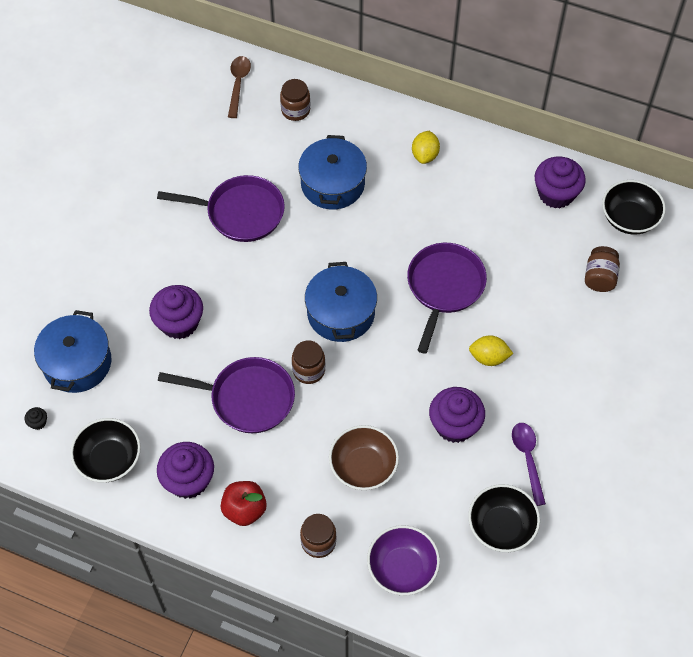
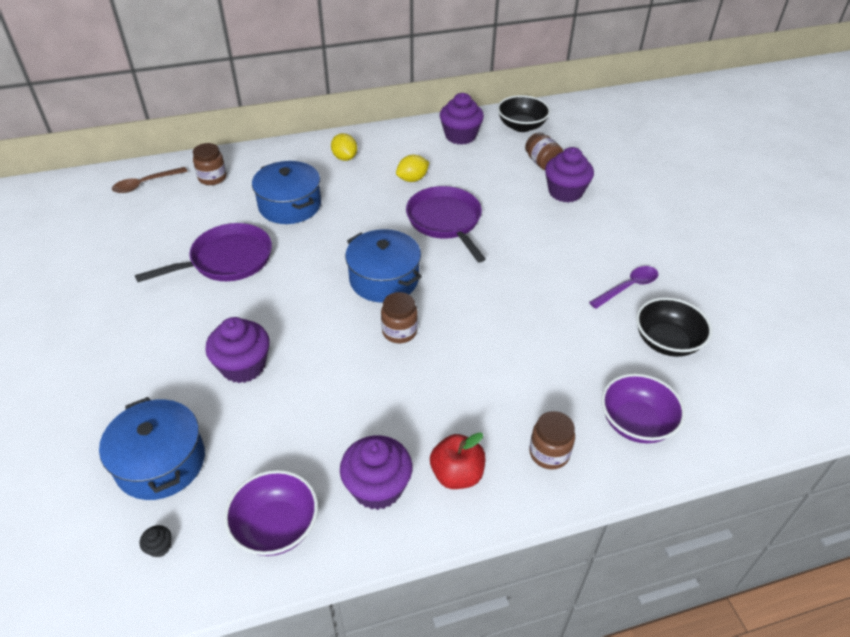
camera: 40 degrees left, 15 degrees down
black bowl [70,418,141,483] -> purple bowl [224,470,318,556]
purple pan [158,357,295,433] -> none
brown spoon [228,56,251,118] -> brown spoon turned 90 degrees counterclockwise [112,167,187,193]
brown bowl [329,425,399,490] -> none
purple cupcake [429,387,485,443] -> purple cupcake moved to [545,147,594,203]
yellow lemon [469,335,513,366] -> yellow lemon moved to [396,155,430,182]
purple spoon [512,423,546,506] -> purple spoon turned 105 degrees clockwise [589,266,658,309]

